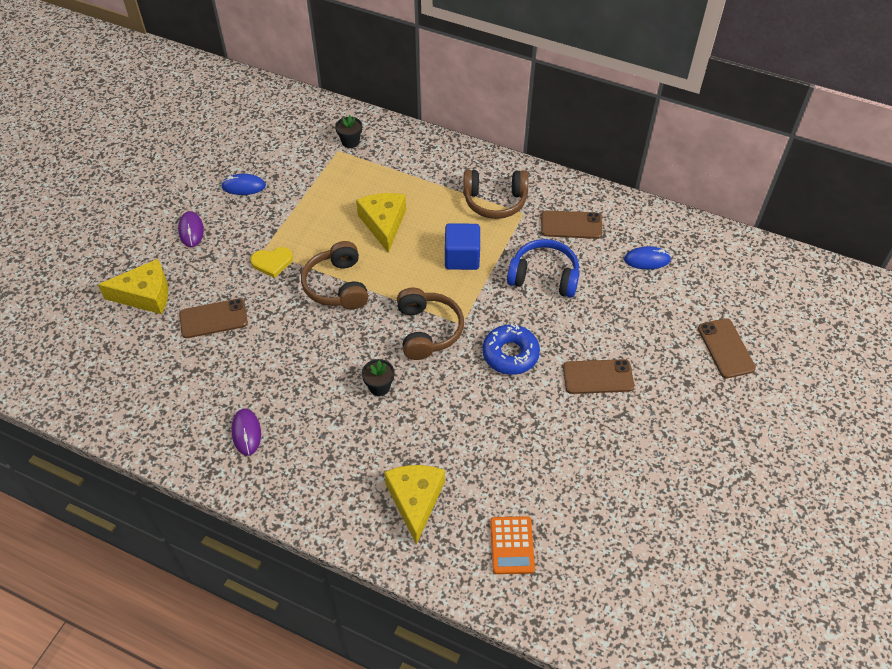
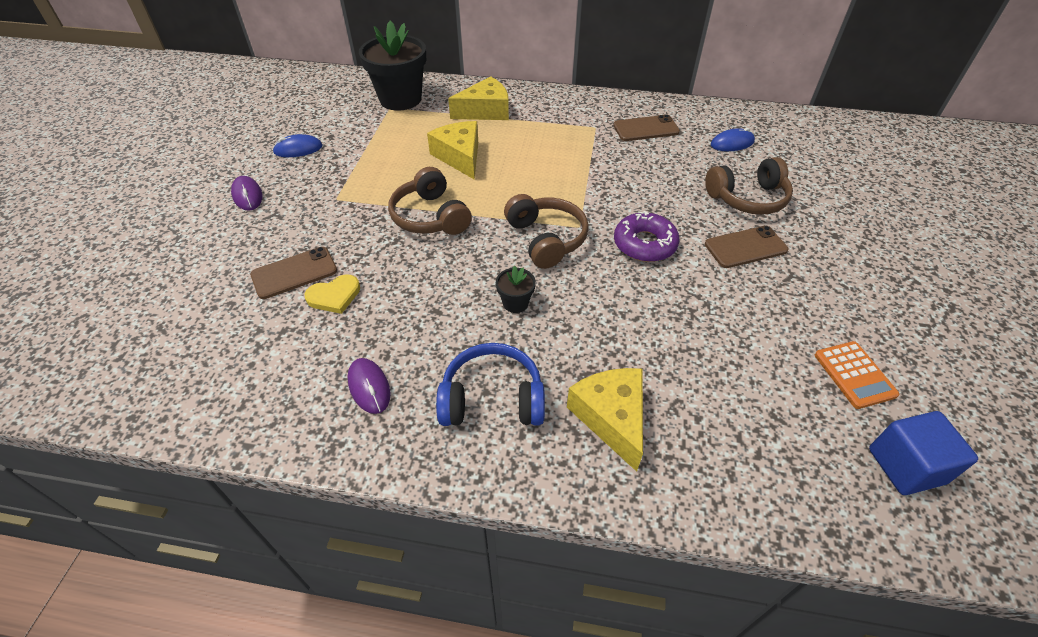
camera: 15 degrees left, 5 degrees down
yellow cheese [98,259,168,314] -> yellow cheese moved to [448,76,509,120]
yellow heart [250,247,293,278] -> yellow heart moved to [305,274,360,314]
black flower pot [335,115,362,148] -> black flower pot [359,21,426,111], size x2.31
blue cube [445,223,480,270] -> blue cube moved to [869,411,978,495]
brown headphones [463,170,528,219] -> brown headphones moved to [705,157,793,215]
blue donut [482,324,540,375] -> purple donut [614,211,680,262]
orange calculator [490,516,535,574] -> orange calculator moved to [815,341,899,409]
blue headphones [507,239,580,297] -> blue headphones moved to [436,343,545,426]
brown phone [698,318,756,378] -> none

